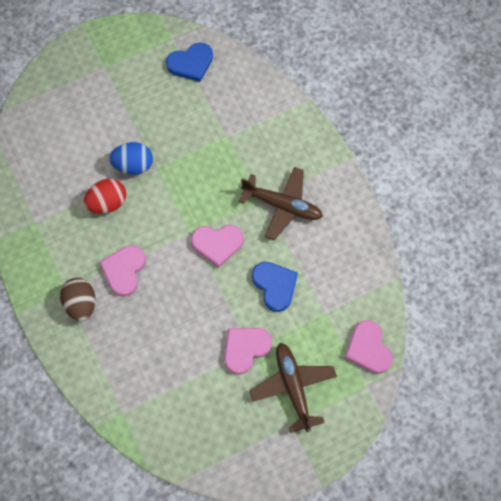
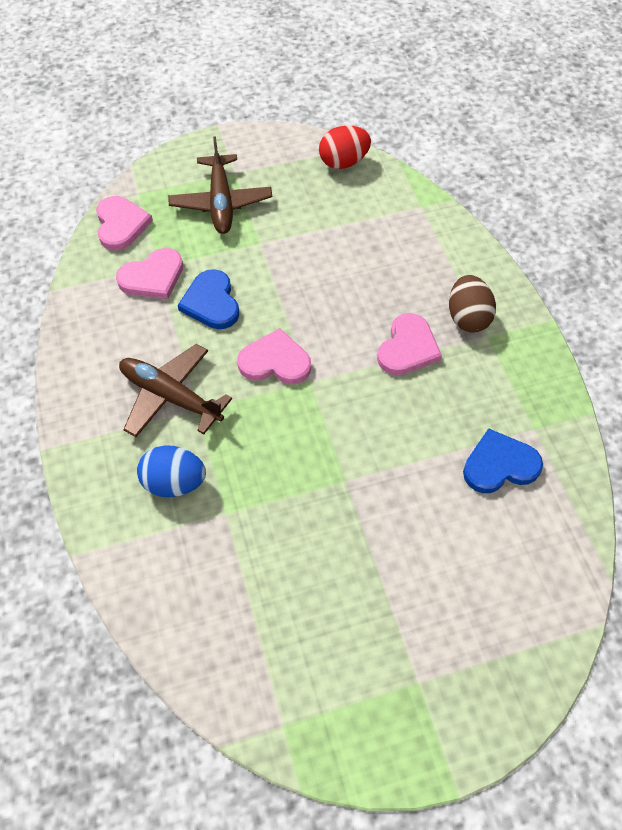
camera: 170 degrees left, 10 degrees down
red egg [84,179,126,214] -> red egg moved to [319,125,371,169]
blue egg [109,142,153,175] -> blue egg moved to [137,445,206,497]
blue heart [166,42,213,82] -> blue heart moved to [463,428,543,493]
pink heart [224,328,273,375] -> pink heart moved to [116,248,183,299]

